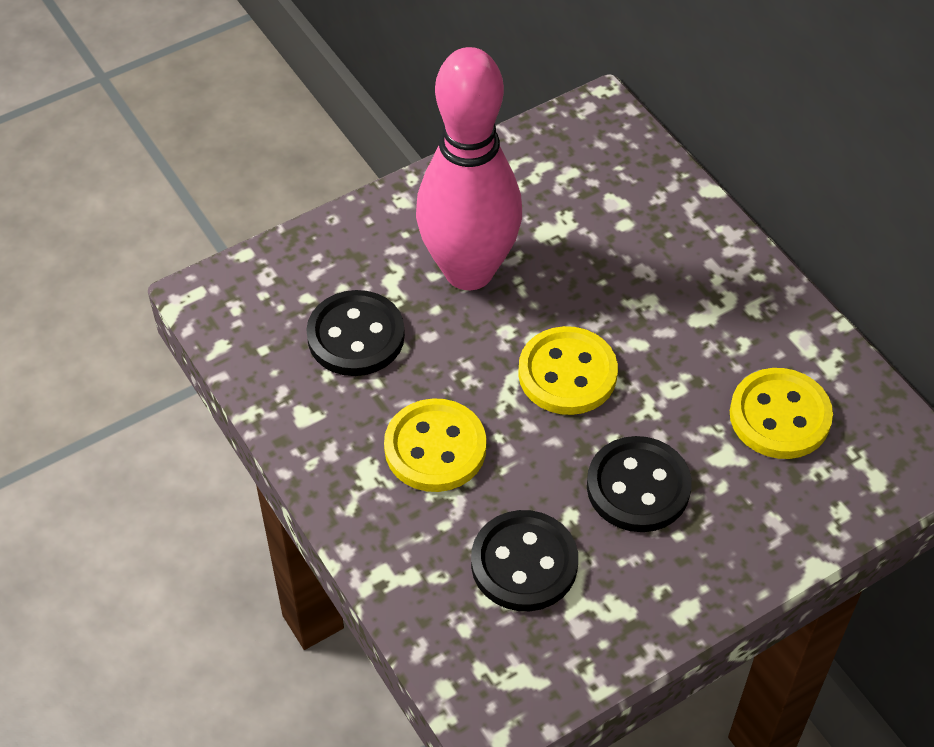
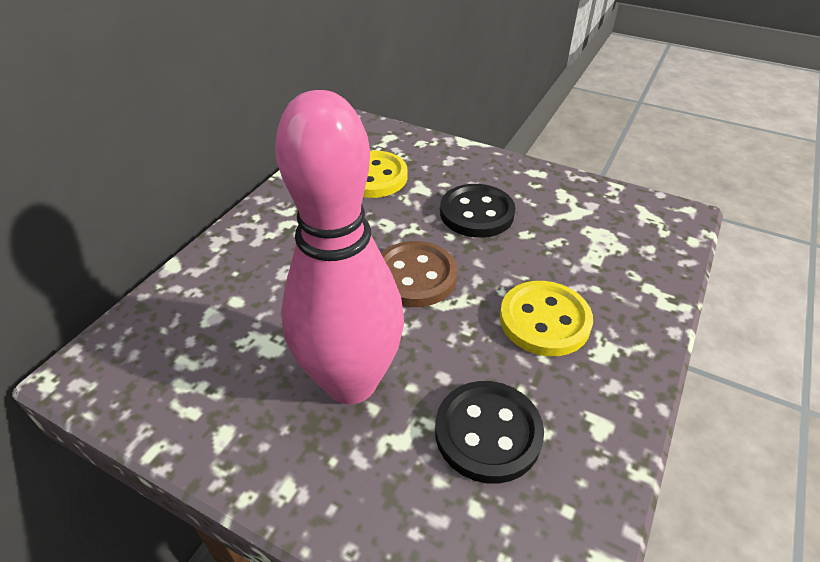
camera: 120 degrees left, 10 degrees down
black button [471,510,578,611] -> none
yellow button [518,326,618,415] -> brown button [381,241,458,307]

